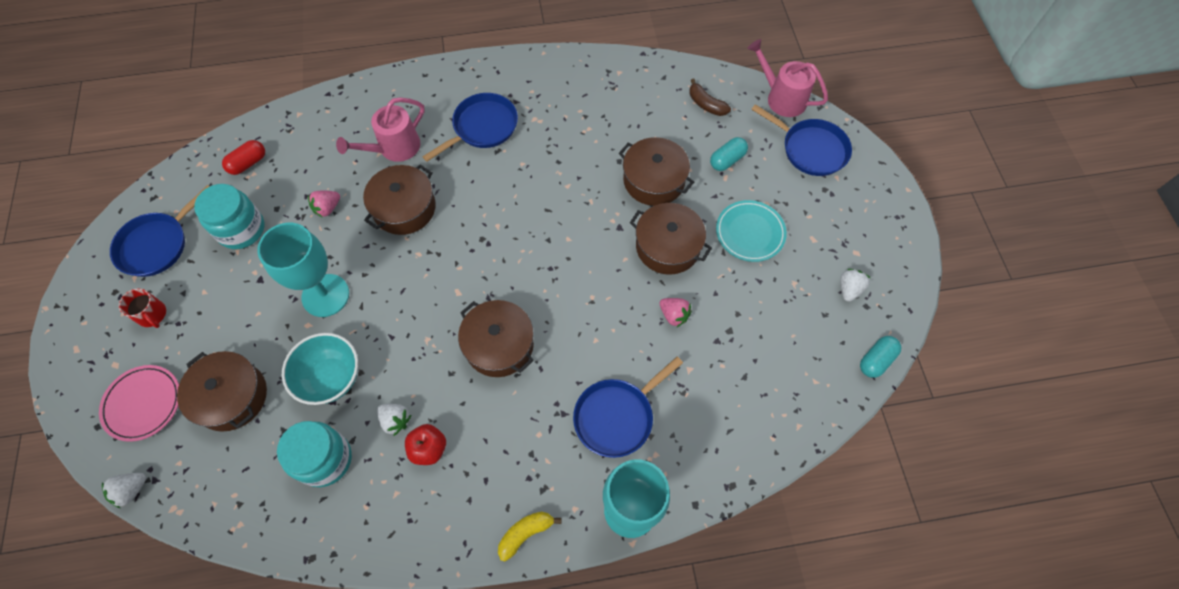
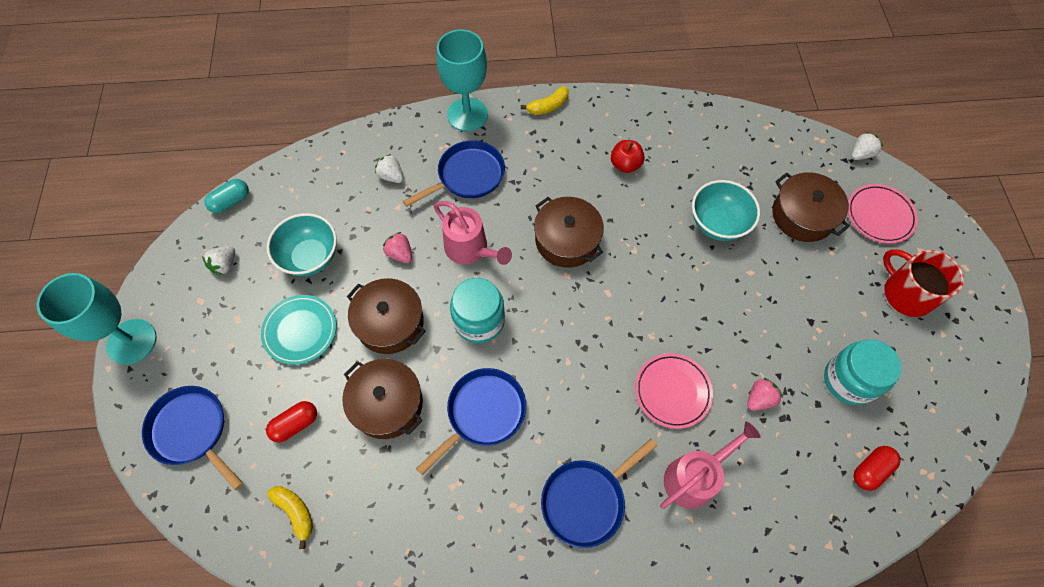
camera: 175 degrees left, 0 degrees up
blue pan [110,185,210,277] -> blue pan moved to [416,368,526,475]
red mug [119,288,166,328] -> red mug [883,249,964,317], size x1.71
turquoise goblet [257,223,349,317] -> turquoise goblet moved to [37,273,157,365]
turquoise jar [277,421,352,487] -> turquoise jar moved to [450,278,505,344]
brown pot [363,164,436,235] -> pink plate [635,353,713,429]
white strawberry [377,404,411,436] -> white strawberry moved to [375,154,404,183]
brown banana [689,78,731,116] -> yellow banana [267,486,313,549]
turquoise capsule [710,137,748,171] -> red capsule [266,401,317,442]
pink watering can [747,39,828,117] -> pink watering can moved to [434,201,512,265]
none -> turquoise bowl [267,213,337,276]

